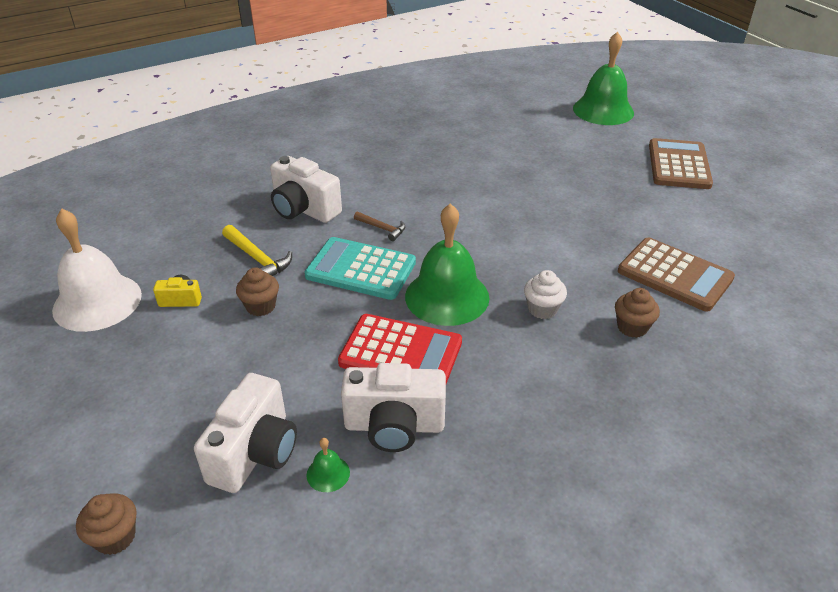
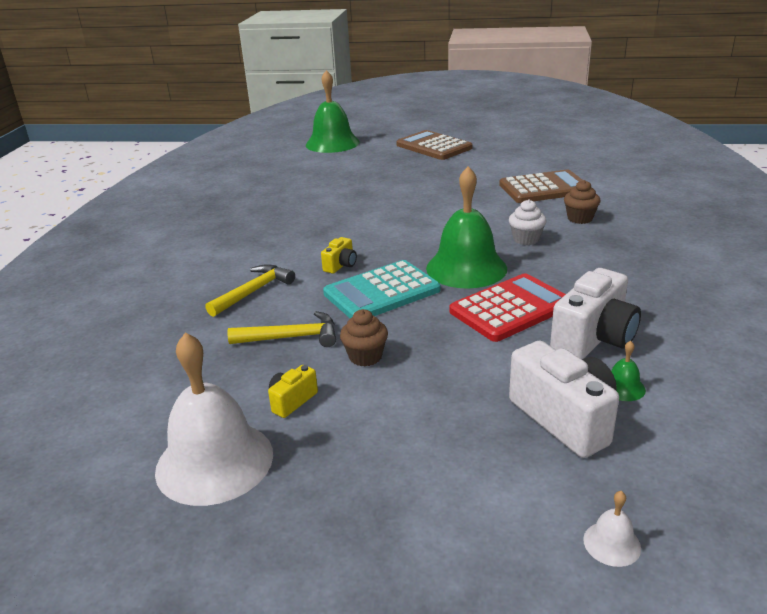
camera: 50 degrees left, 10 degrees down
brown cupcake [76,493,137,555] -> white bell [583,491,641,567]
white camera [270,156,342,223] -> yellow hammer [205,264,295,317]
brown hammer [354,212,405,241] -> yellow camera [321,237,357,274]

